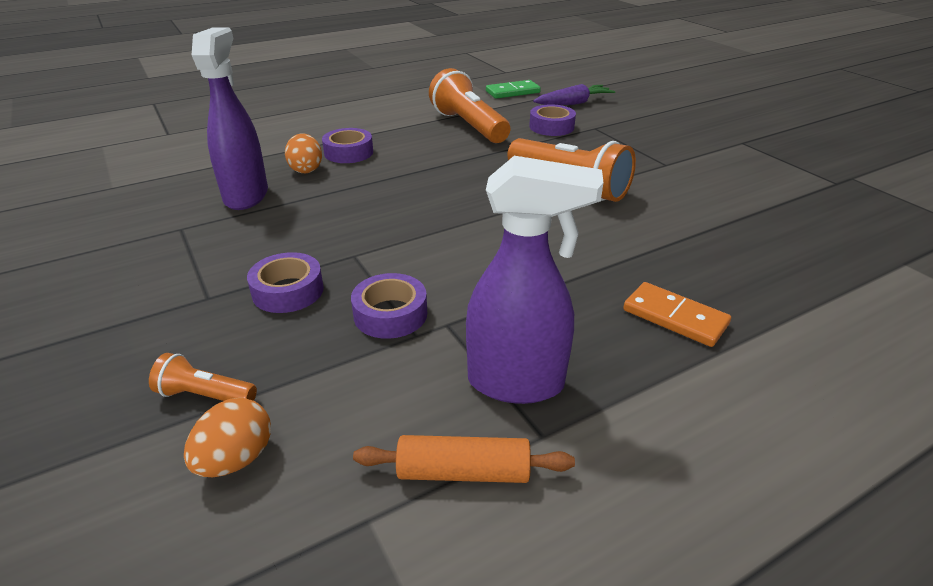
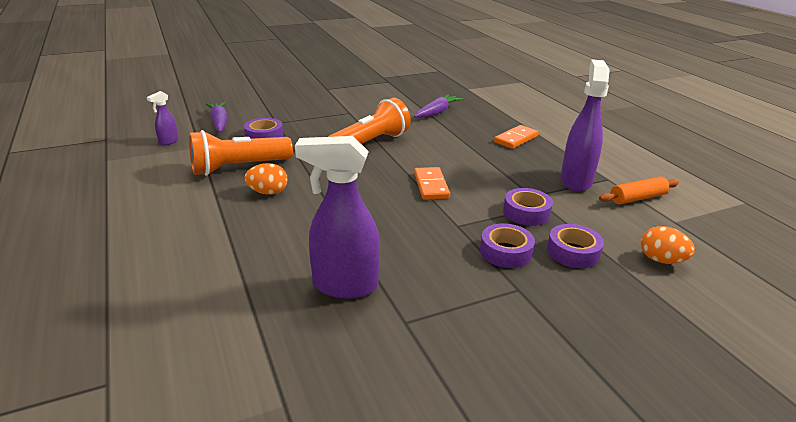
camera: 85 degrees left, 5 degrees down
orange flashlight [149,353,257,401] -> none
orange egg [285,133,322,173] -> orange egg moved to [244,163,288,195]
purple tape [322,128,373,163] -> purple tape moved to [547,224,604,268]
orange rolling pin [353,435,575,483] -> orange rolling pin turned 60 degrees clockwise [599,176,679,204]
green domino [486,80,541,99] -> purple spray bottle [147,91,179,145]
none -> purple carrot [414,94,463,118]
none -> orange domino [414,167,450,200]

